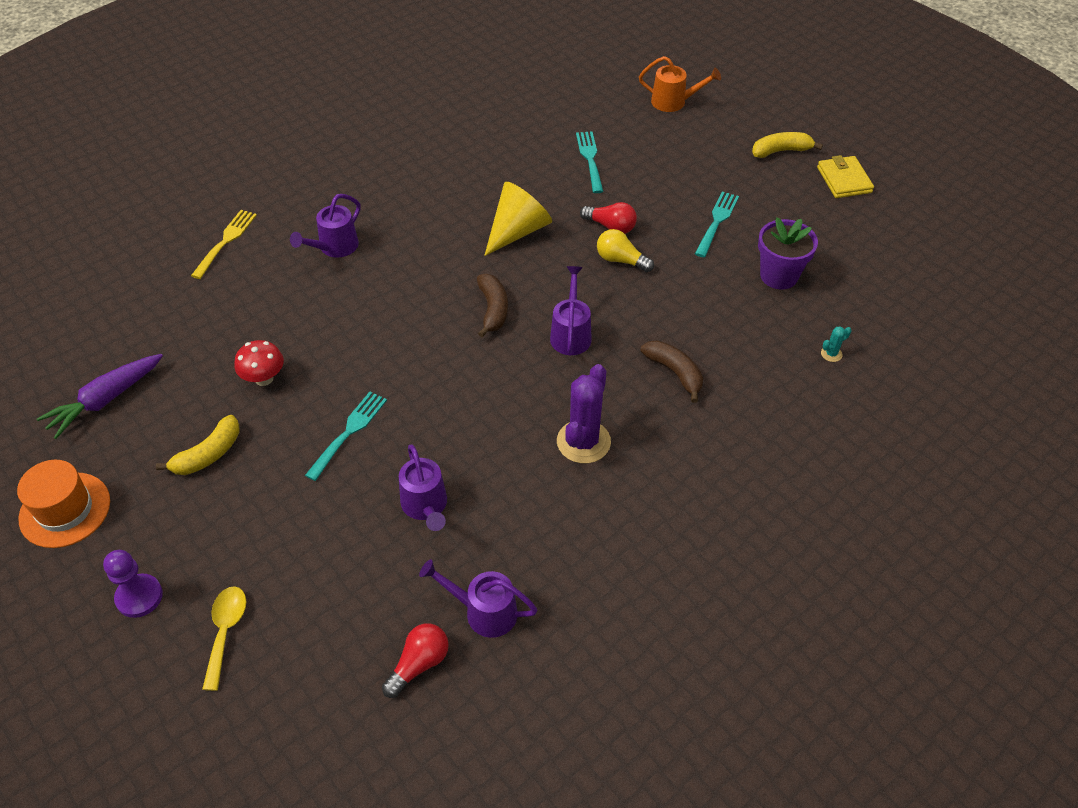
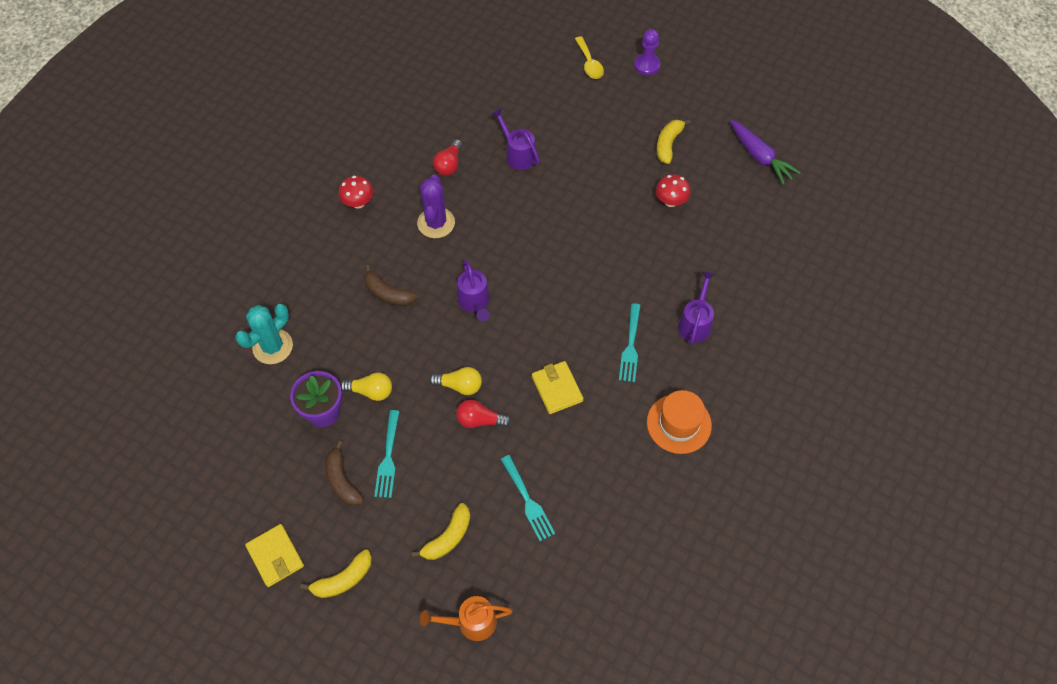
camera: 160 degrees right, 10 degrees up
orange hat [17,460,110,548] -> orange hat moved to [647,390,712,454]
purple carrot [37,354,163,439] -> purple carrot turned 120 degrees clockwise [730,120,801,185]
yellow fork [191,210,257,279] -> none
turquoise fork [305,392,387,481] -> turquoise fork moved to [619,303,641,382]
red light bulb [382,623,449,698] -> red light bulb moved to [433,139,463,176]
purple watering can [419,560,537,638] -> none
brown banana [477,274,508,337] -> brown banana moved to [325,441,364,506]
yellow cone [484,182,552,256] -> yellow wallet [532,361,584,414]
turquoise cactus [821,326,851,362] -> turquoise cactus [235,304,293,364], size x2.38
none -> red mushroom [339,176,373,209]
none -> yellow light bulb [340,372,392,401]
none -> yellow banana [412,503,470,560]

